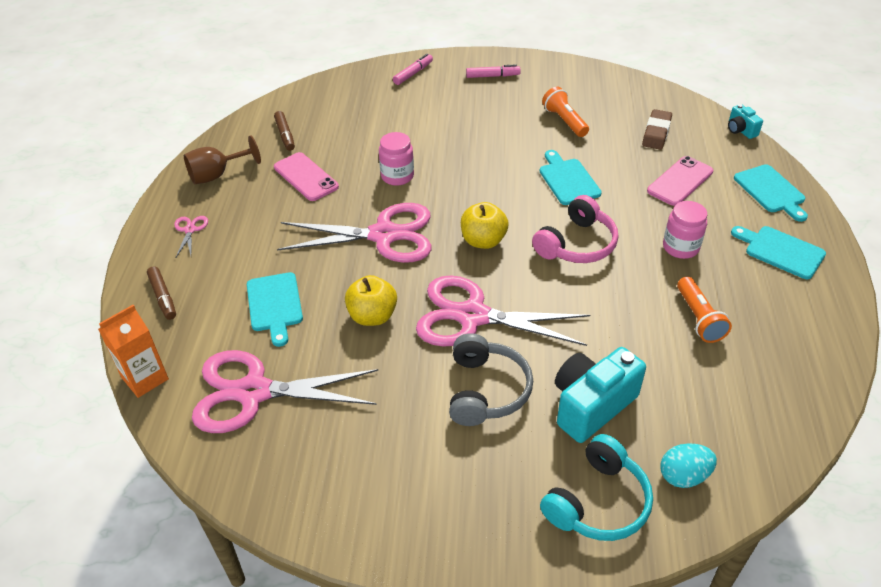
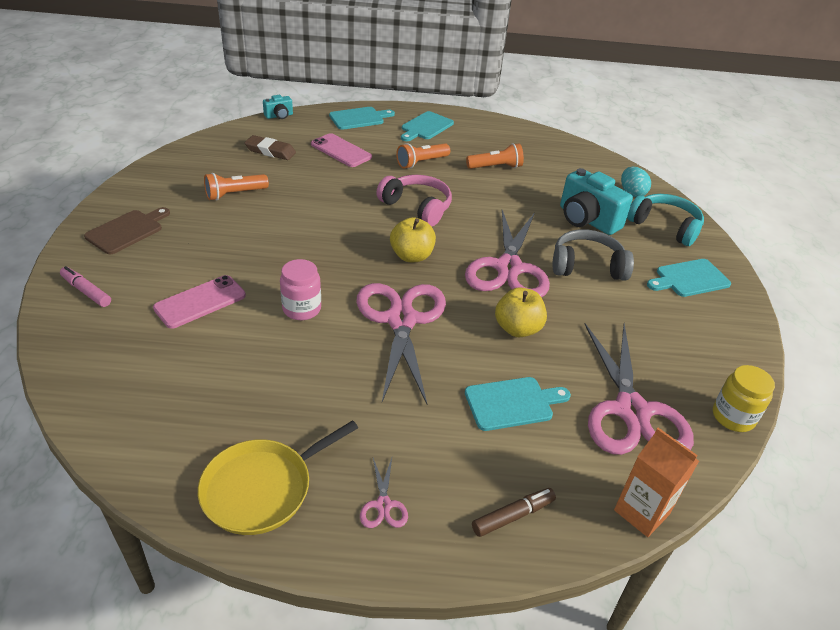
camera: 95 degrees left, 5 degrees down
pink scissors [174,216,208,257] -> pink scissors turned 90 degrees counterclockwise [360,458,408,528]
brown goblet [184,135,261,184] -> yellow pan [198,420,358,535]
brown marker [274,111,295,151] -> none
pink phone [274,152,339,201] -> pink phone moved to [153,275,246,329]
pink marker [466,64,521,78] -> brown cutting board [84,207,170,254]
turquoise cutting board [540,150,602,205] -> turquoise cutting board moved to [647,259,731,297]
pink jar [663,201,707,259] -> orange flashlight [396,143,450,169]
none -> yellow jar [713,365,775,432]

